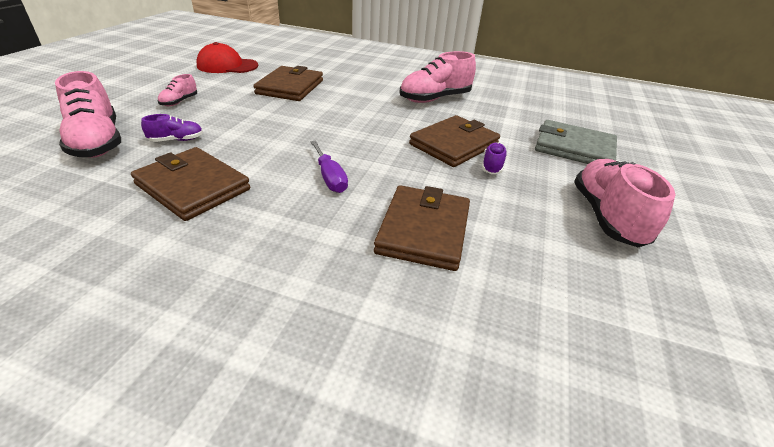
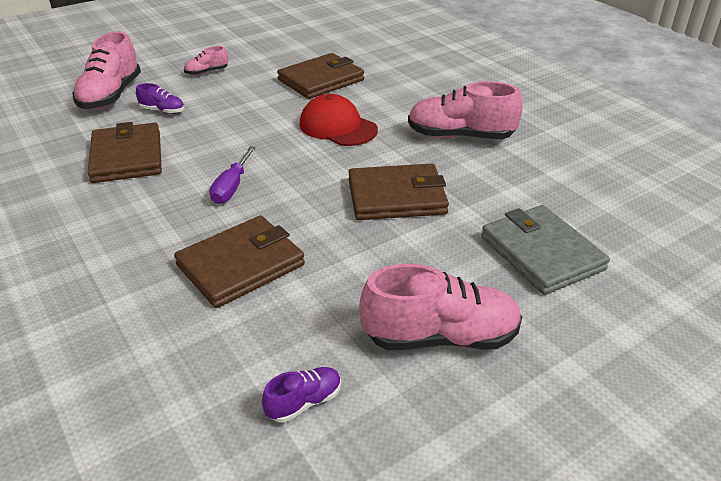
camera: 40 degrees right, 0 degrees up
red cap [196,42,258,73] -> red cap moved to [300,94,378,146]
purple shoe [482,142,507,174] -> purple shoe moved to [262,367,341,423]
pink shoe [574,159,676,247] -> pink shoe turned 45 degrees clockwise [359,264,522,350]

